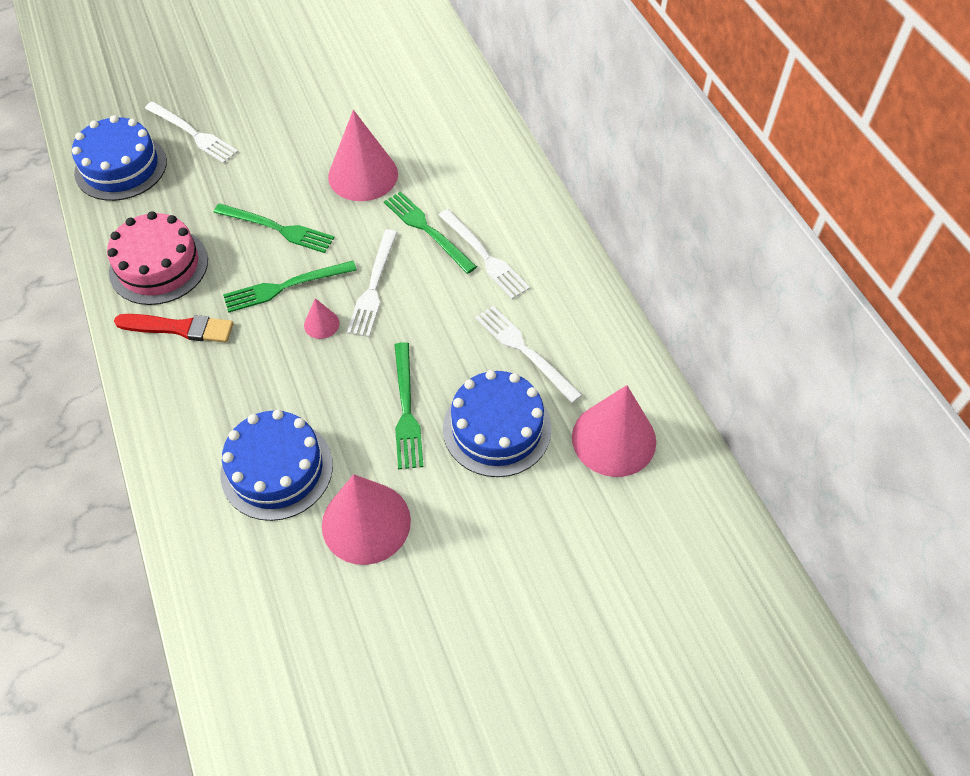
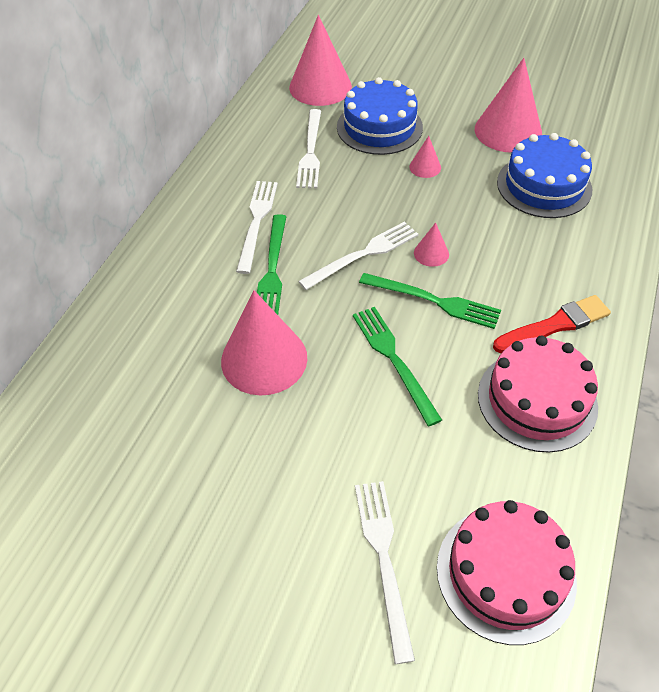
camera: 135 degrees left, 5 degrees down
blue cake [72,115,167,201] -> pink cake [437,500,577,645]
red brush [114,314,233,342] -> red brush turned 105 degrees clockwise [493,295,611,353]
green fork [395,342,423,469] -> pink cone [409,136,441,178]

